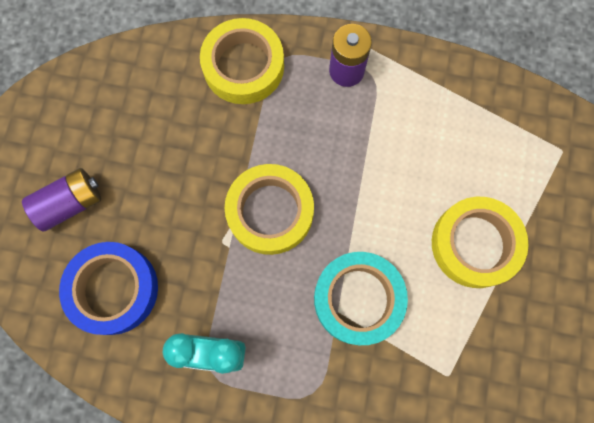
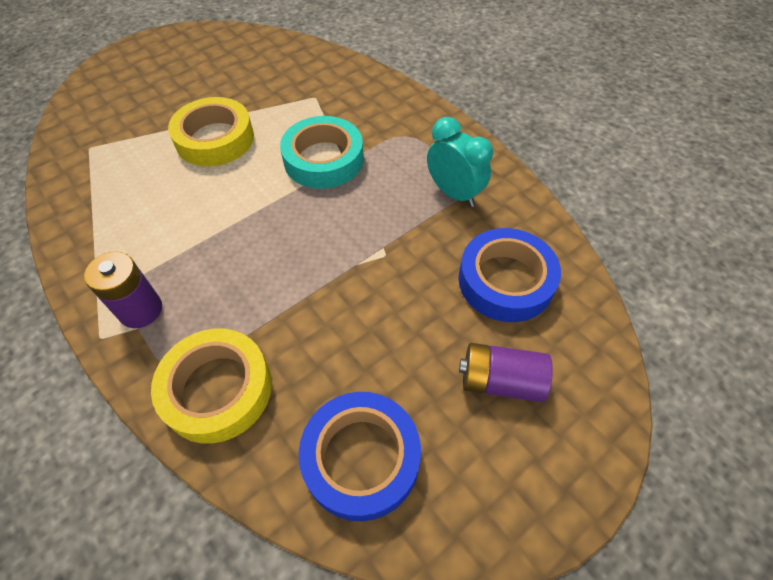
camera: 140 degrees left, 20 degrees down
yellow tape [224,164,314,255] -> none
none -> blue tape [299,392,421,521]

